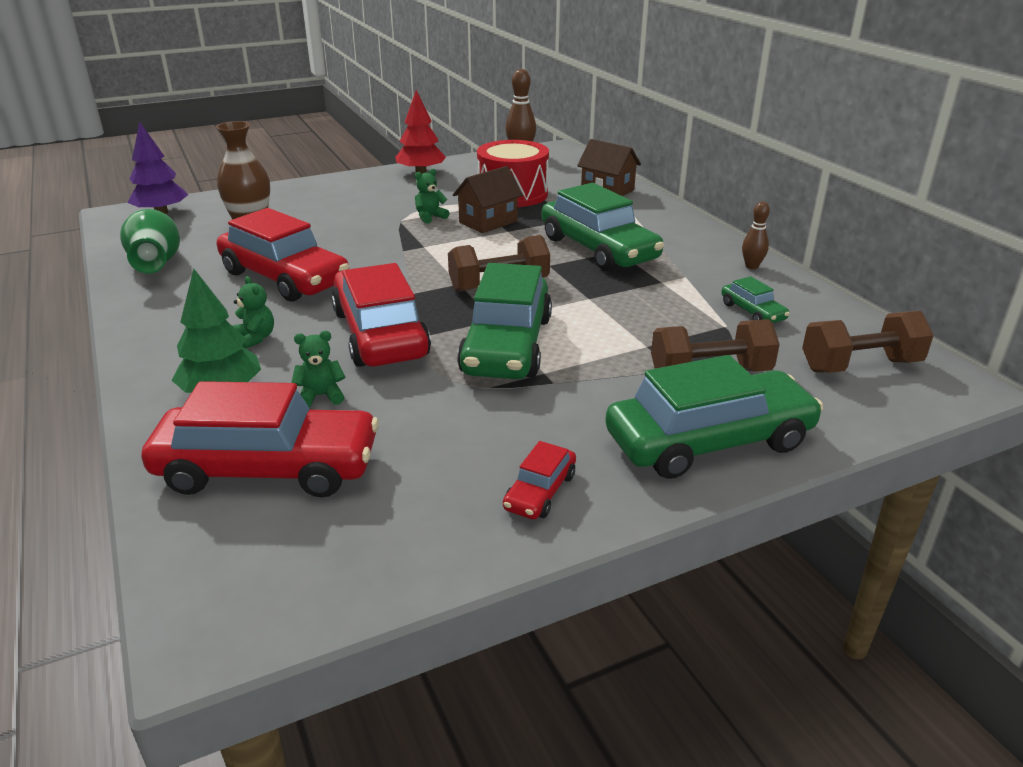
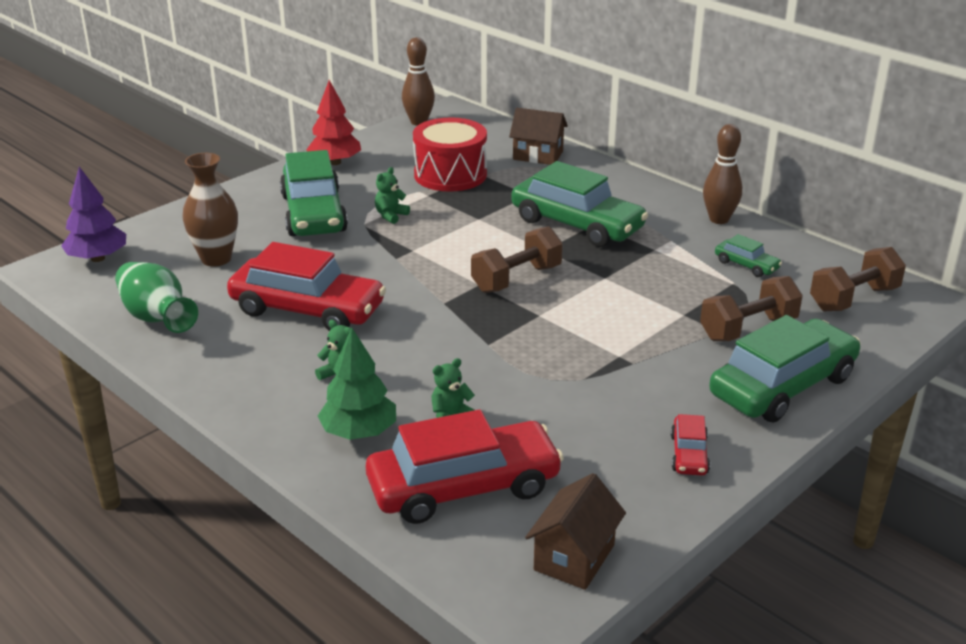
camera: 20 degrees left, 0 degrees up
red car [331,263,431,367] -> none
brown house [453,166,523,233] -> brown house moved to [525,473,626,590]
green car [457,263,552,379] -> green car moved to [280,150,348,236]
brown bowling pin [742,202,770,269] -> brown bowling pin [703,124,742,224], size x1.64

